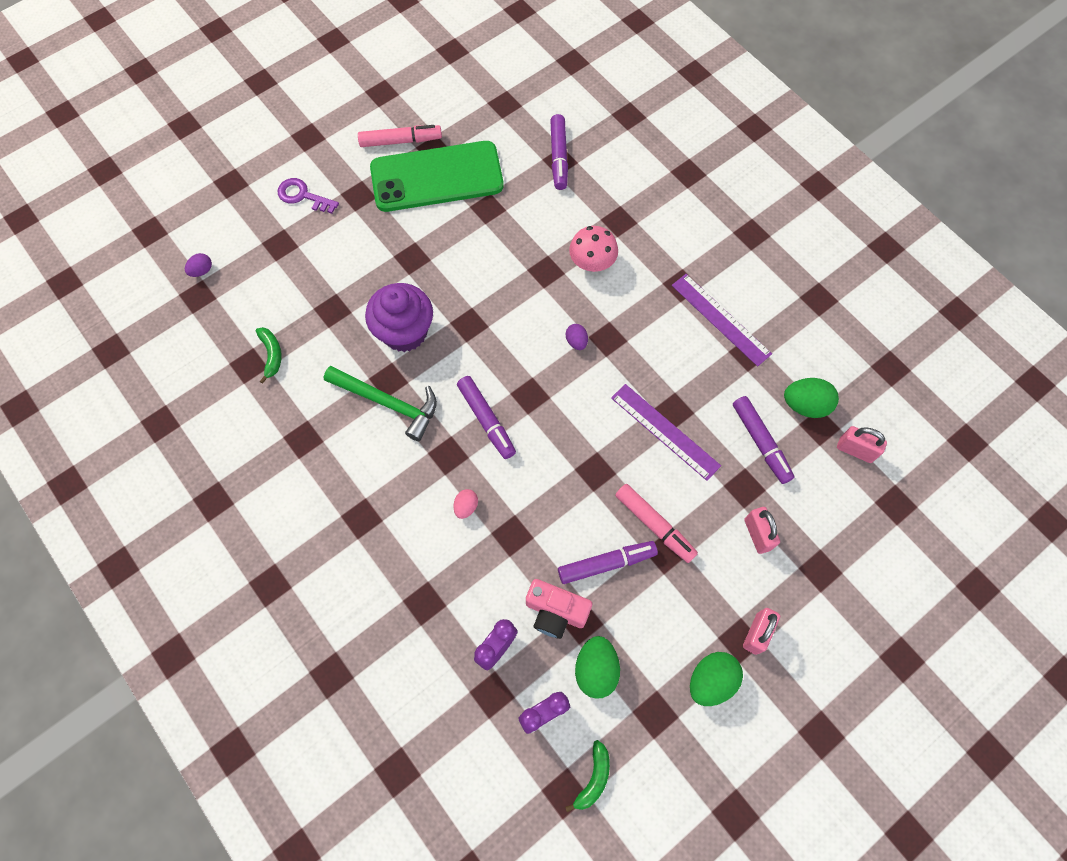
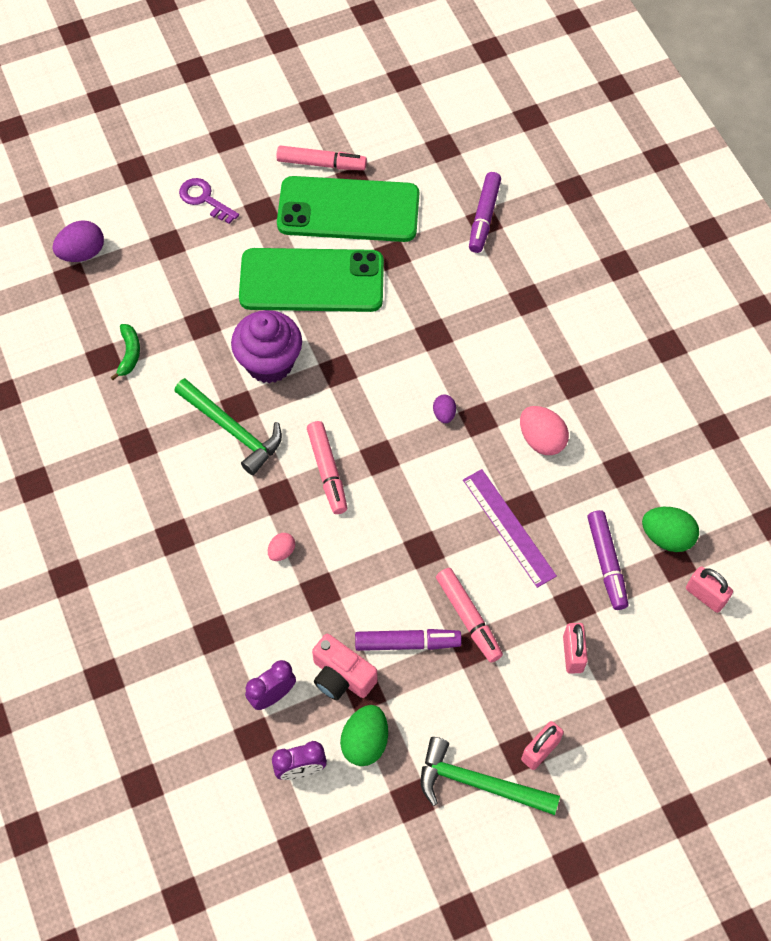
camera: 15 degrees right, 5 degrees down
purple egg [185,253,212,277] -> purple egg [53,220,104,262], size x1.78
purple marker [457,376,516,459] -> pink marker [307,421,347,514]
green banana [565,740,610,812] -> none
pink mushroom [569,226,618,272] -> none
purple ruler [672,274,772,367] -> none
green egg [690,652,743,706] -> green hammer [420,737,560,815]
none -> green phone [239,248,384,312]
none -> pink egg [520,406,569,455]

